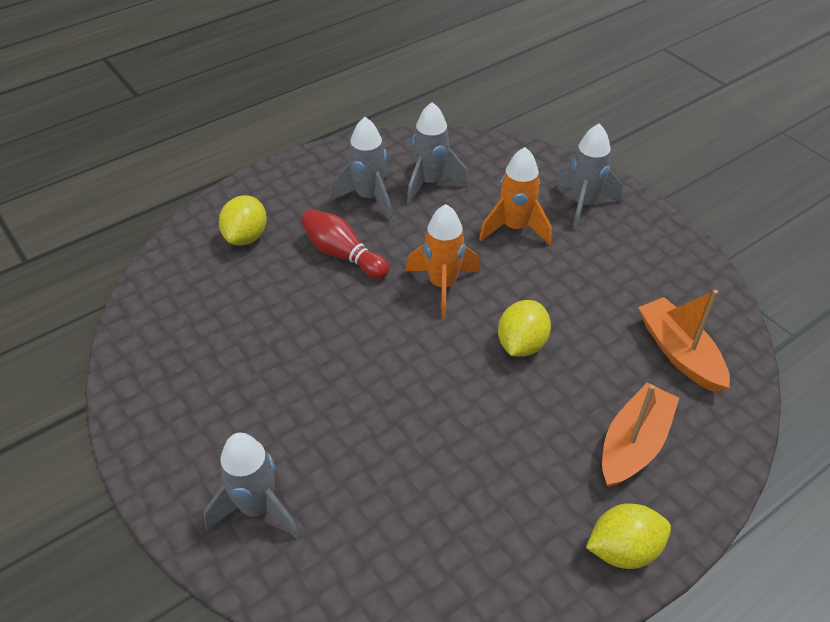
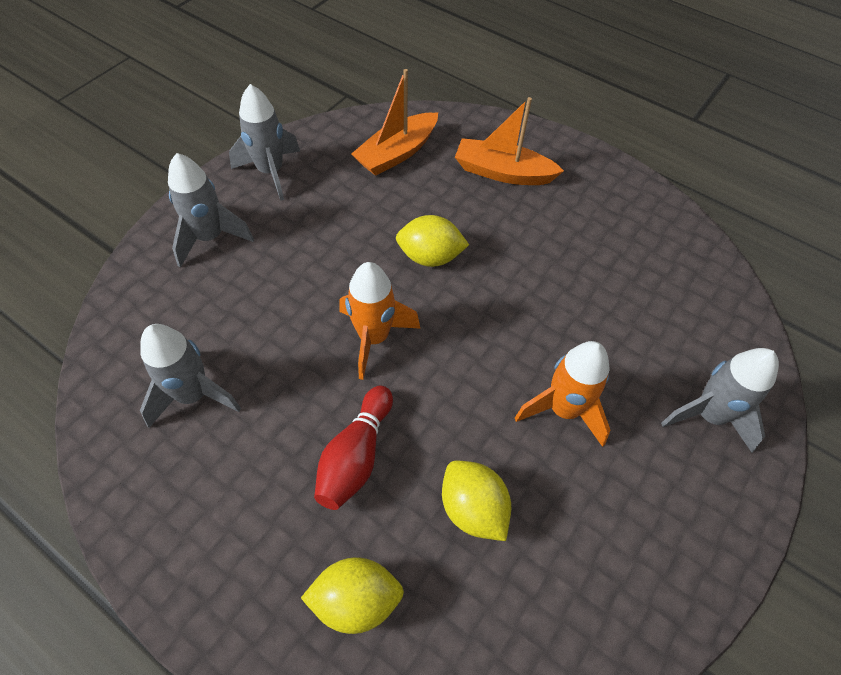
camera: 110 degrees left, 10 degrees up
grey rocket [331,117,392,220] -> grey rocket moved to [229,84,300,201]
orange rocket [479,147,551,245] -> orange rocket moved to [515,341,610,447]
yellow lemon [586,503,671,569] -> yellow lemon moved to [442,461,511,541]

